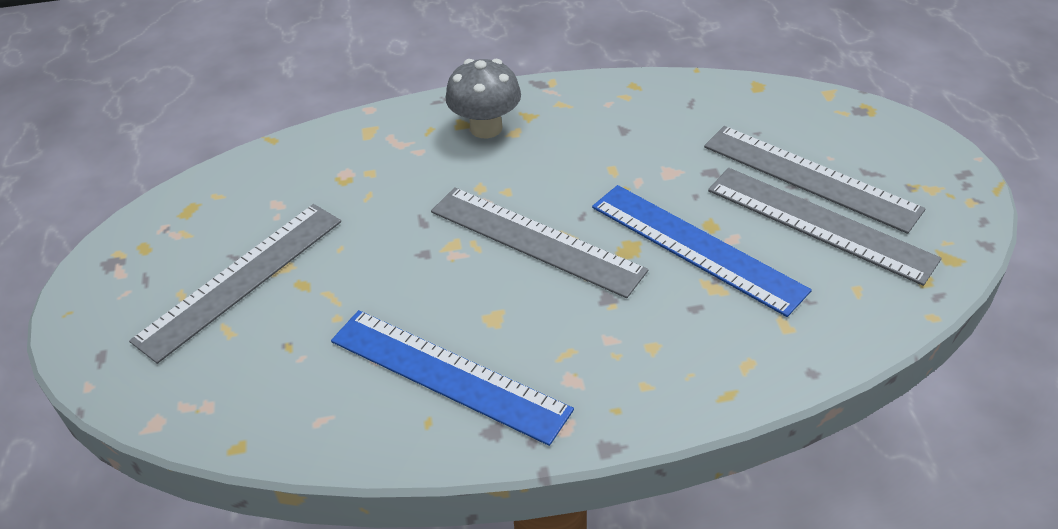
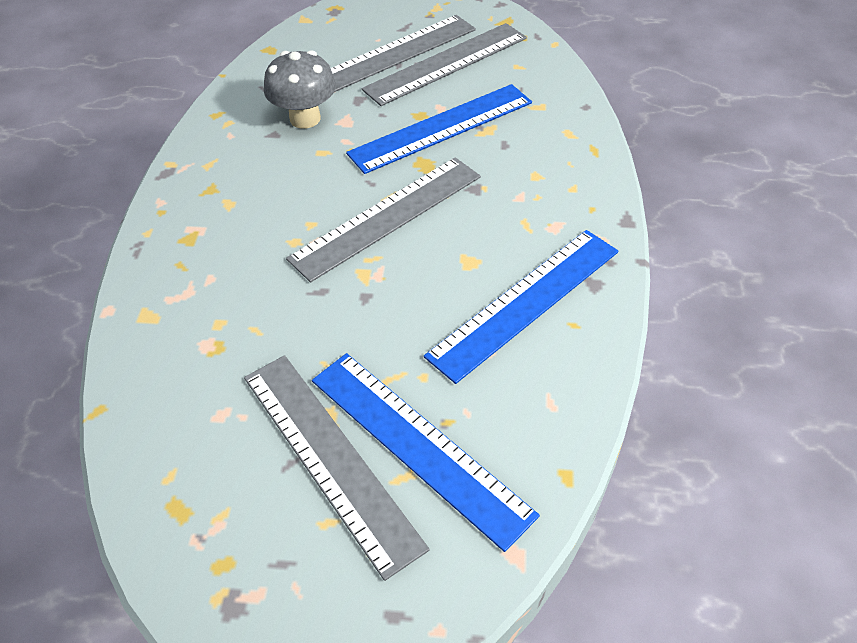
camera: 75 degrees left, 5 degrees up
grey mushroom [446,59,521,138] -> grey mushroom moved to [264,50,336,129]
none -> blue ruler [312,353,540,552]

